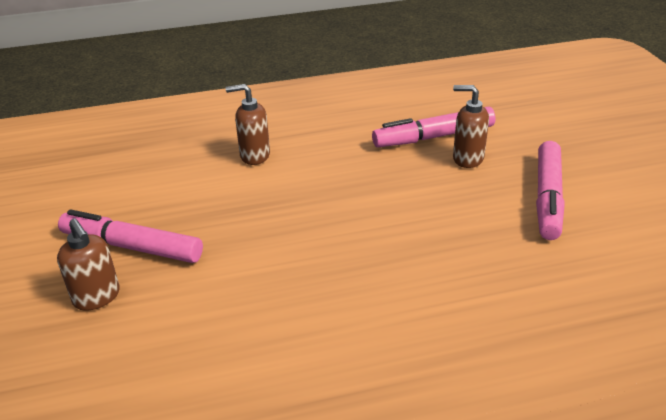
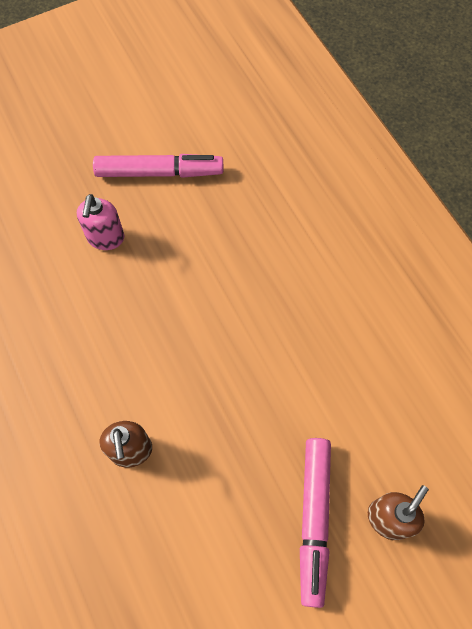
camera: 105 degrees left, 30 degrees up
pink marker [372,106,496,147] -> none
brown soap dispenser [453,85,489,168] -> pink soap dispenser [77,194,124,250]

